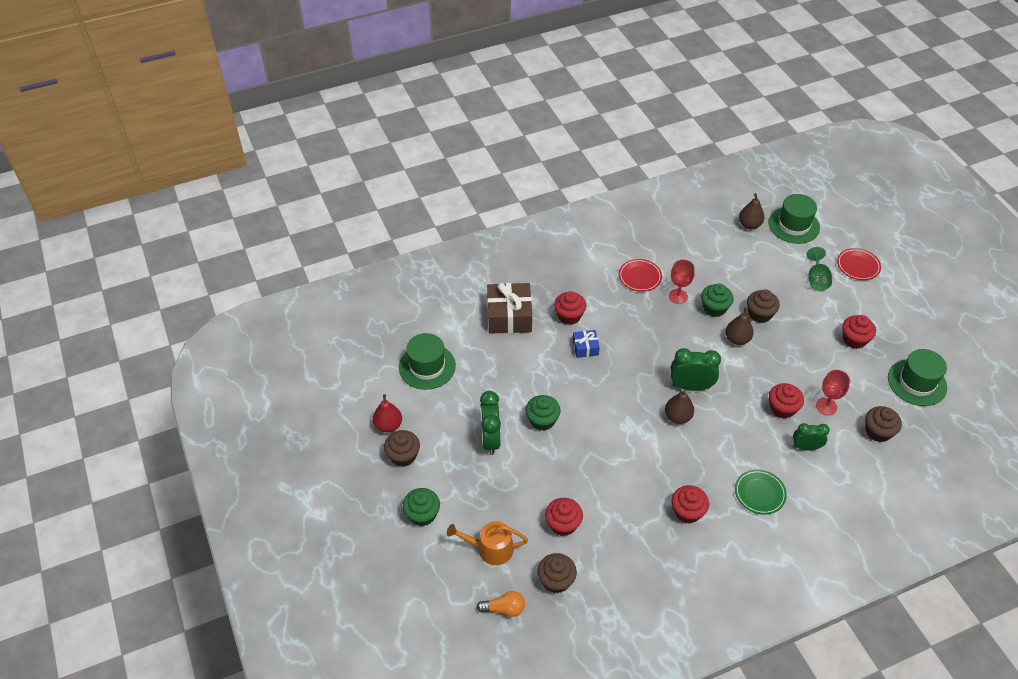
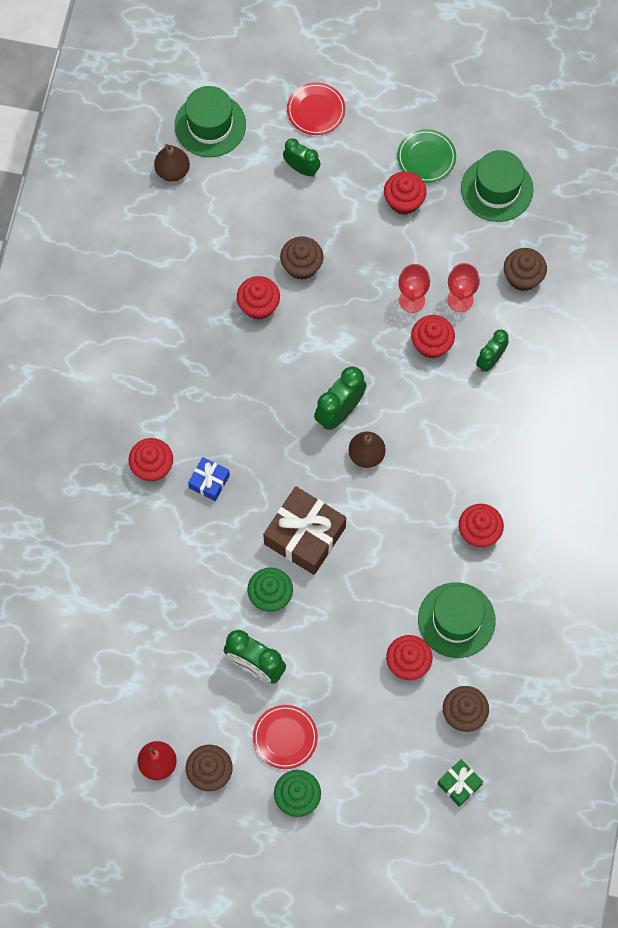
camera: 55 degrees left, 20 degrees up
green hat [399,333,456,390] -> green hat moved to [418,583,496,658]
orange watering can [447,521,528,565] -> none
orange light bulb [477,591,525,617] -> green gift [437,759,483,807]
brown gift [487,283,532,334] -> brown gift moved to [263,486,346,575]
red plate [619,259,662,292] -> red plate moved to [253,705,318,769]
red goblet [669,259,695,304] -> red goblet moved to [398,264,430,313]
green cupcake [701,284,734,317] -> red cupcake [237,276,280,319]
brown pear [726,307,753,345] -> none
green plate [735,469,787,515] -> green plate moved to [397,129,456,183]
green goblet [806,247,832,291] -> green clock [283,138,320,177]

